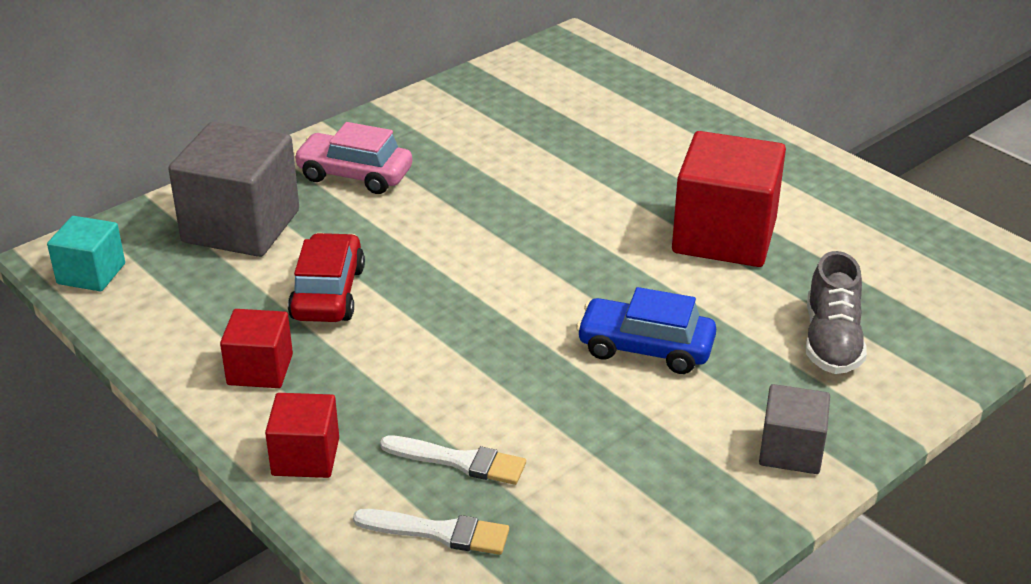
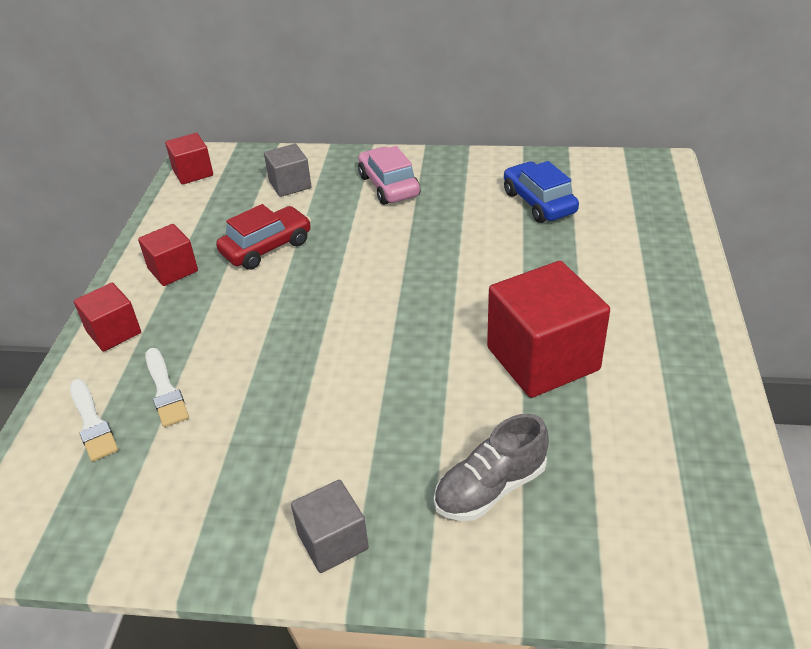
camera: 50 degrees right, 5 degrees up
turquoise cube [47,216,125,291] -> red cube [165,133,213,185]
grey cube [168,122,299,257] -> grey cube [264,144,312,197], size x0.54
blue car [576,287,716,374] -> blue car moved to [504,161,579,223]

